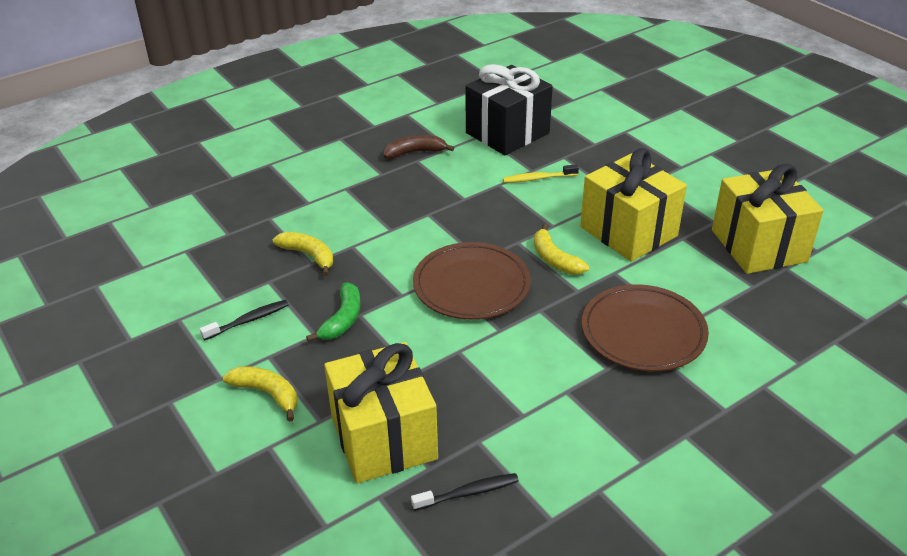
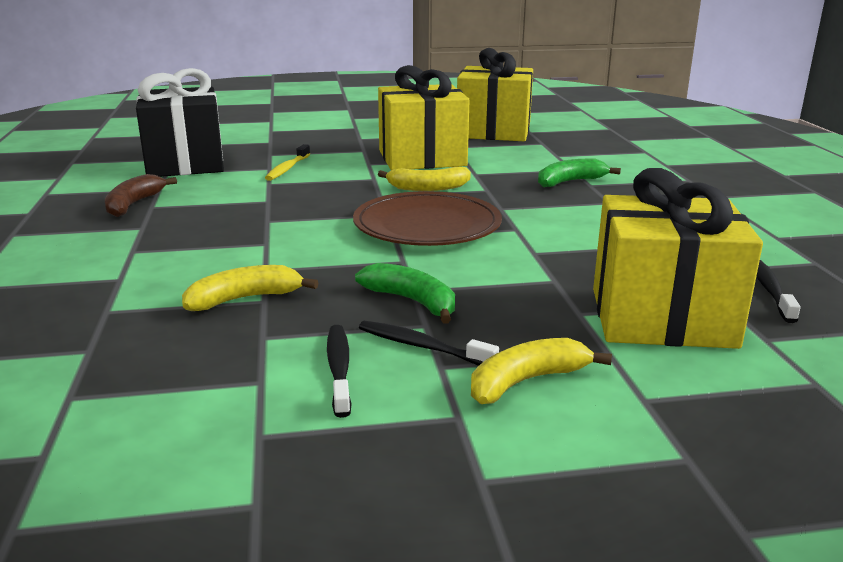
camera: 65 degrees left, 15 degrees down
brown plate [582,284,709,371] -> green banana [538,159,621,187]
none -> black toothbrush [359,321,499,366]

